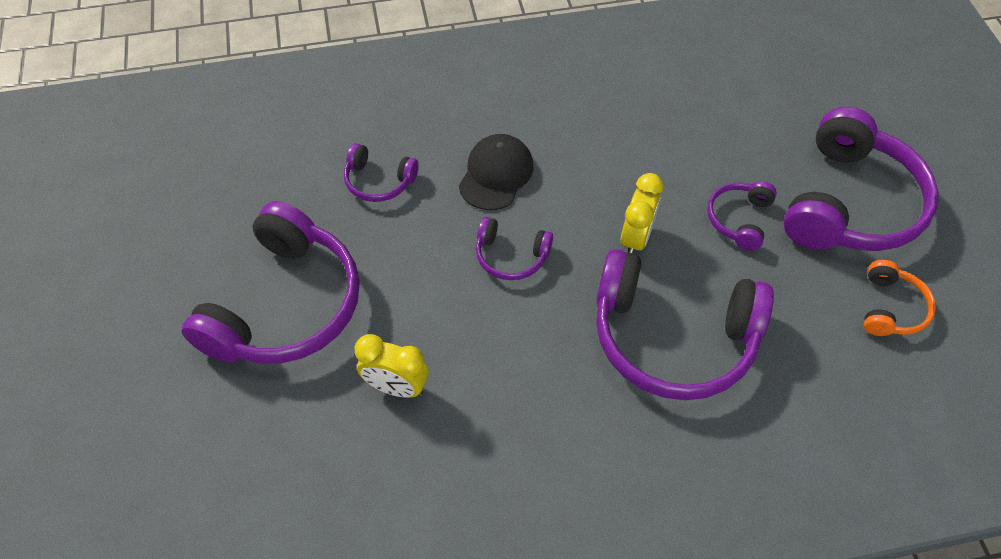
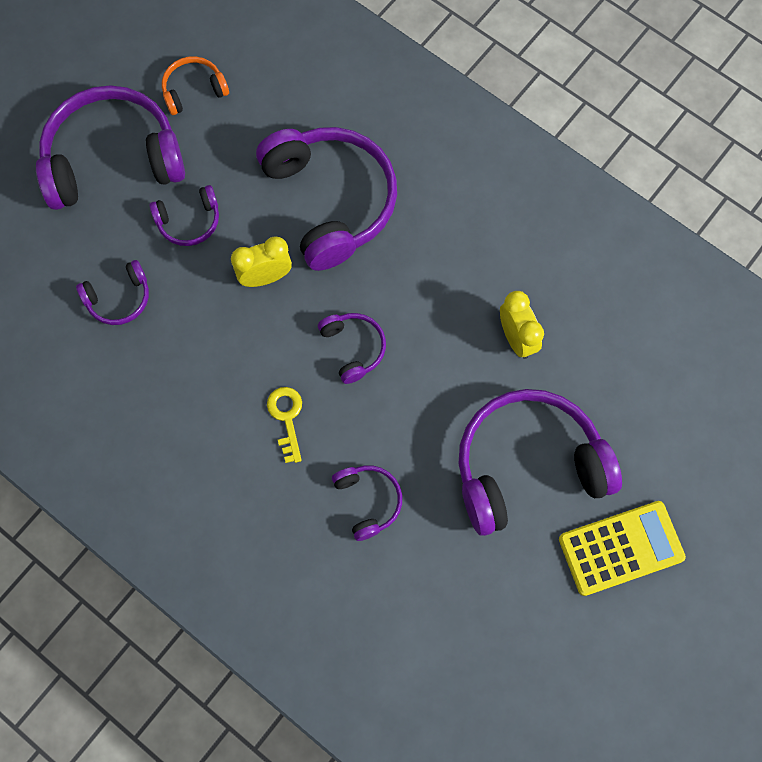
camera: 130 degrees left, 15 degrees up
black cap [459,134,533,210] -> yellow key [267,387,302,463]
none -> purple headphones [76,260,149,325]
none -> yellow calculator [559,501,686,596]

